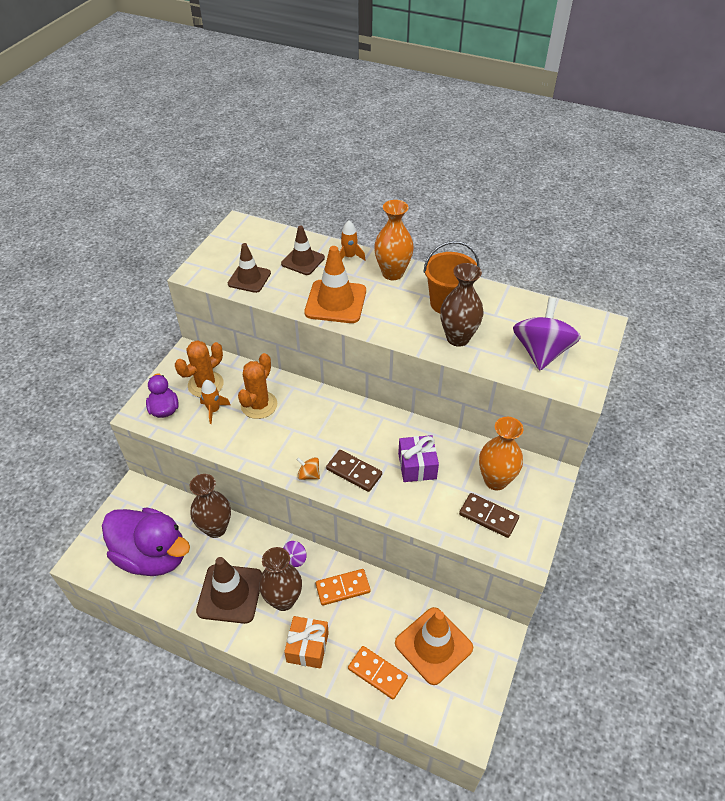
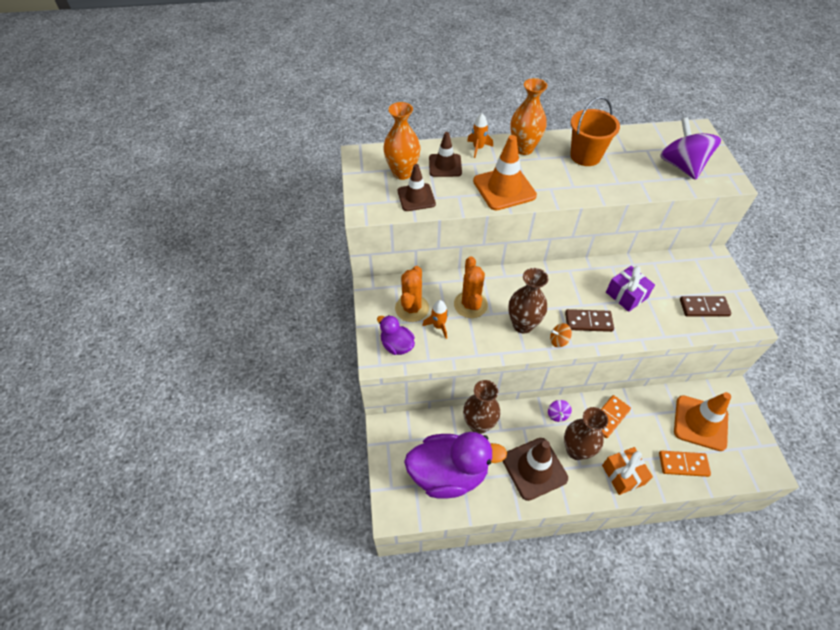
camera: 30 degrees left, 5 degrees up
brown vase [440,263,484,347] -> brown vase moved to [508,268,548,333]
orange vase [479,417,523,490] -> orange vase moved to [383,102,420,180]

